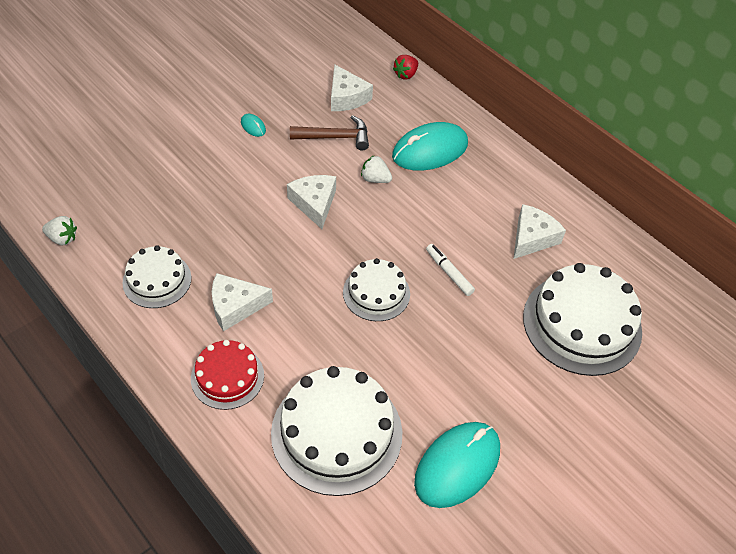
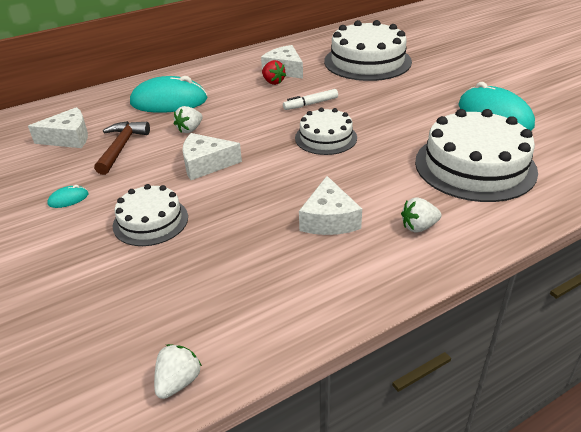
camera: 75 degrees left, 15 degrees down
white cake [122,245,191,308] -> white cake moved to [113,184,188,246]
red cake [191,340,264,410] -> white strawberry [401,197,442,233]
turquoise mouse [392,122,468,171] -> turquoise mouse turned 75 degrees counterclockwise [130,76,207,113]
red strawberry [393,55,418,79] -> red strawberry moved to [262,60,286,85]

